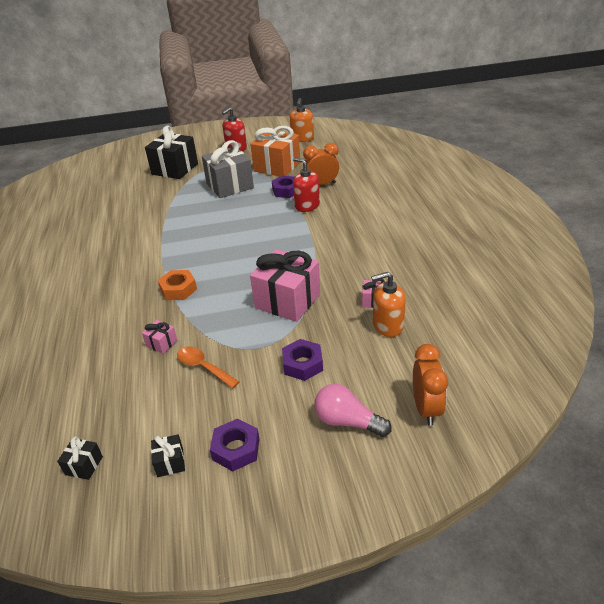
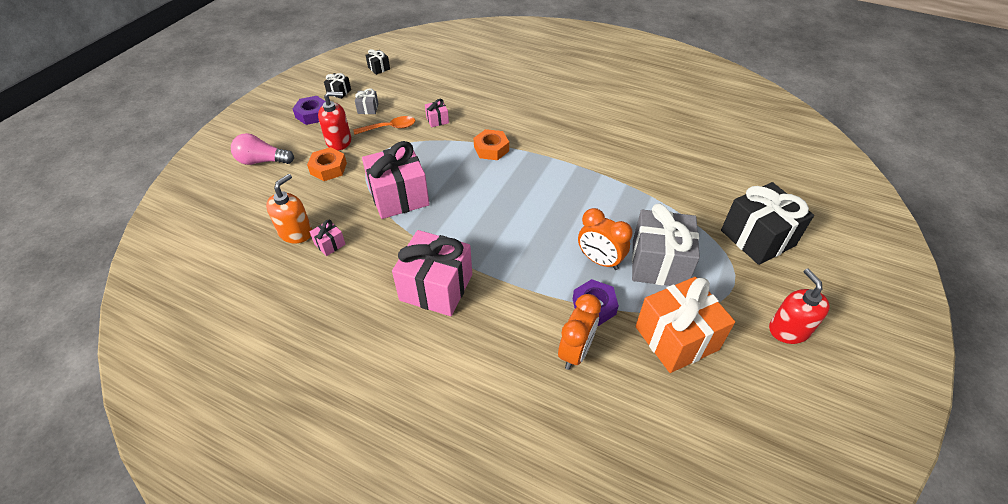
camera: 125 degrees right, 10 degrees up
purple nut [282,339,323,381] -> orange nut [307,147,347,181]
orange soap dispenser [290,98,314,142] -> none
red soap dispenser [293,157,320,212] -> red soap dispenser moved to [318,92,351,150]
pink light bulb [314,384,392,437] -> pink light bulb turned 150 degrees counterclockwise [231,133,294,165]
orange clock [413,344,448,426] -> orange clock moved to [578,208,632,270]
none -> grey gift [355,89,379,114]
none -> pink gift [392,230,472,316]

